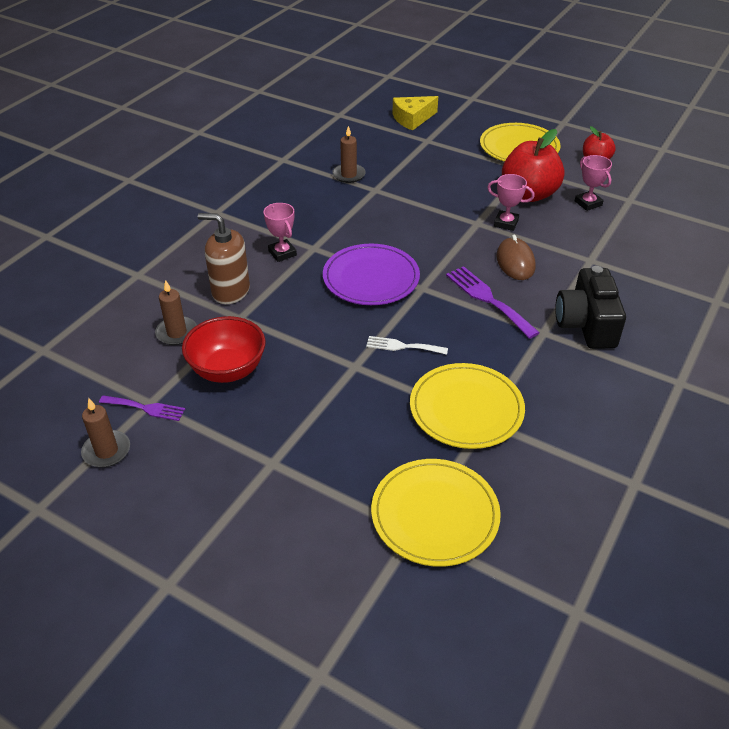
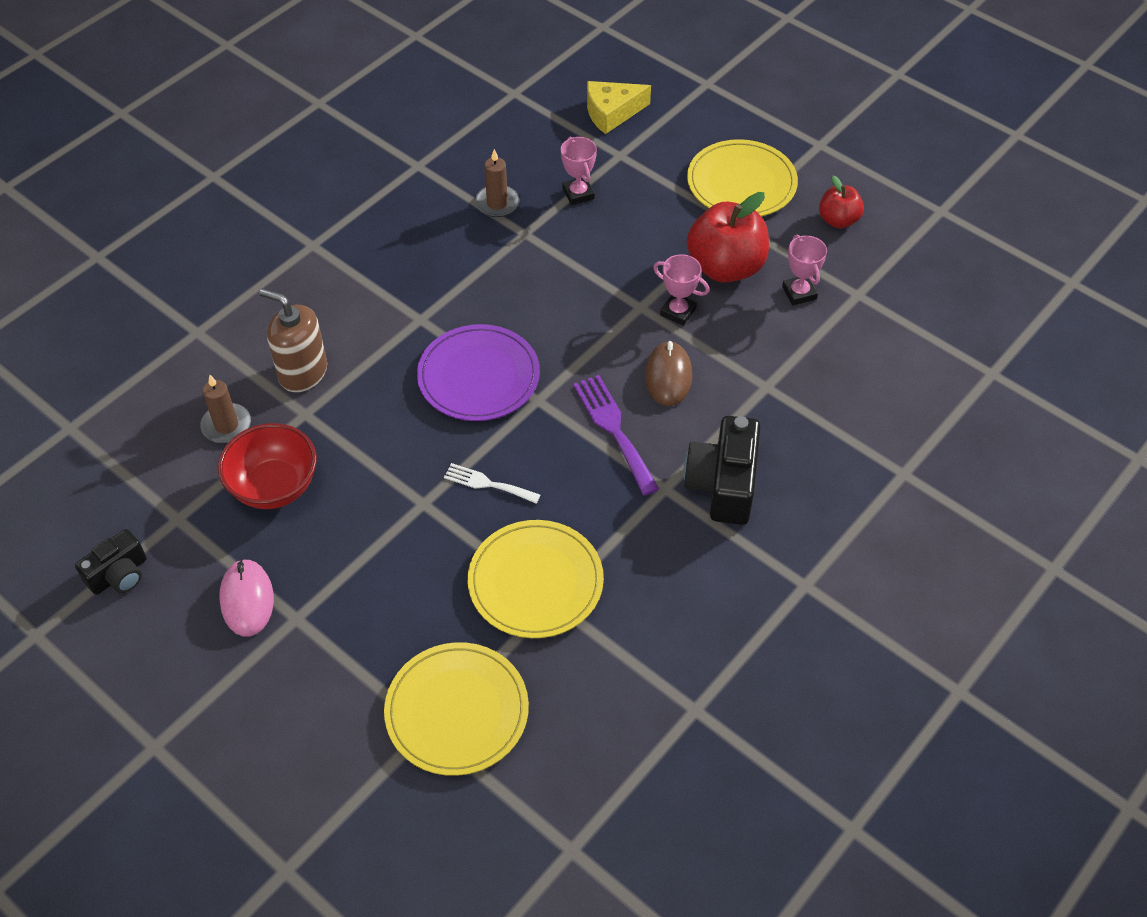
camera: 10 degrees right, 10 degrees up
brown candle [81,398,130,468] -> black camera [75,529,147,595]
purple fork [99,395,185,421] -> none
pink trophy [264,203,297,262] -> pink trophy moved to [561,136,597,205]
none -> pink mouse [219,558,274,636]

